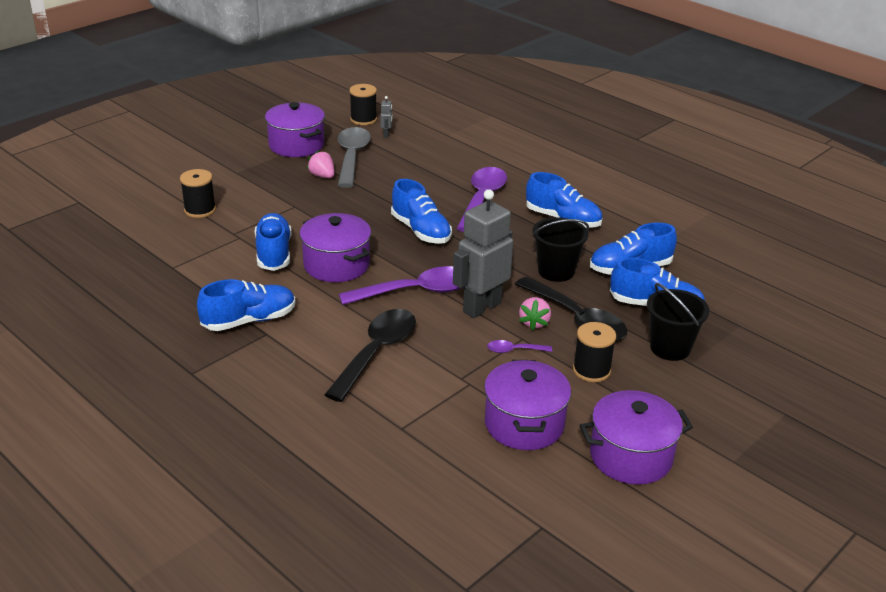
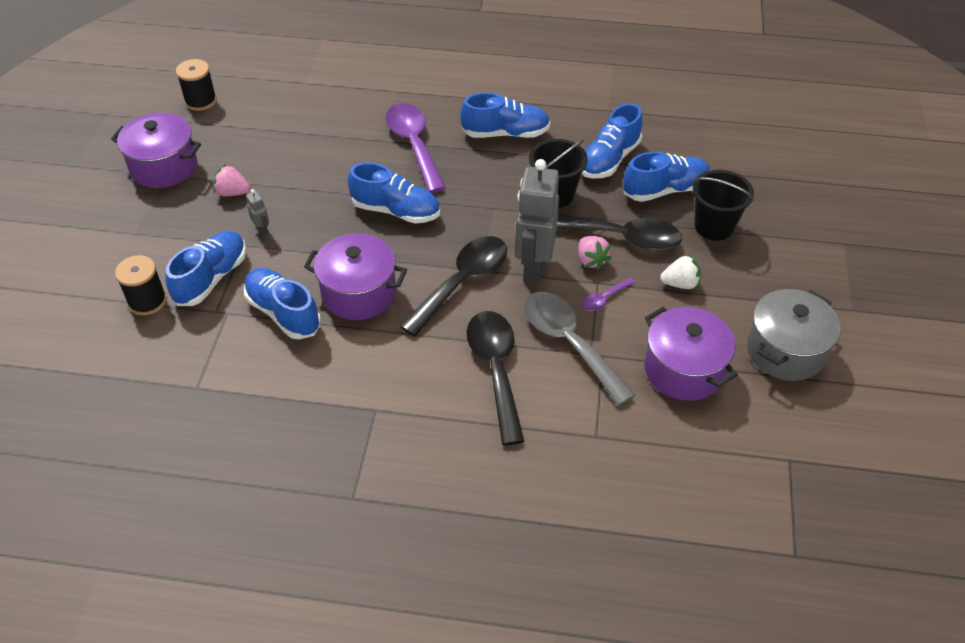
camera: 35 degrees left, 15 degrees up
blue shoe [197,279,296,331] -> blue shoe moved to [165,231,246,306]
grey spoon [338,127,371,188] -> grey spoon moved to [524,292,635,406]
purple spoon [339,266,463,305] -> black spoon [399,236,507,336]
grey robot [380,96,392,138] -> grey robot moved to [246,189,269,236]
black spool [573,322,616,382] -> white strawberry [660,255,701,289]
purple pot [579,390,693,485] -> grey pot [747,289,841,381]

